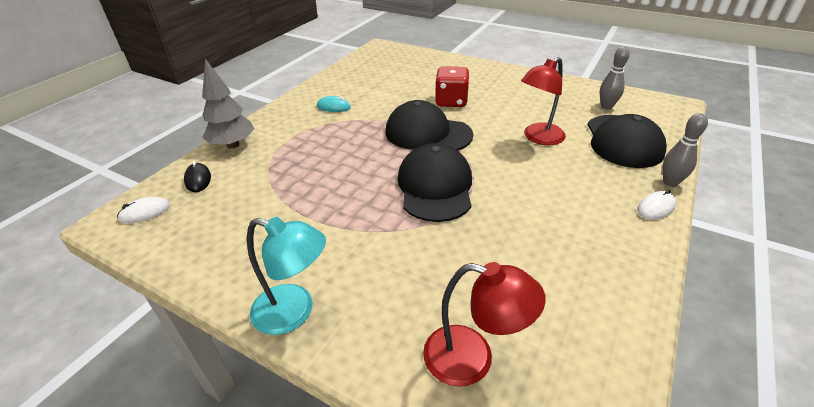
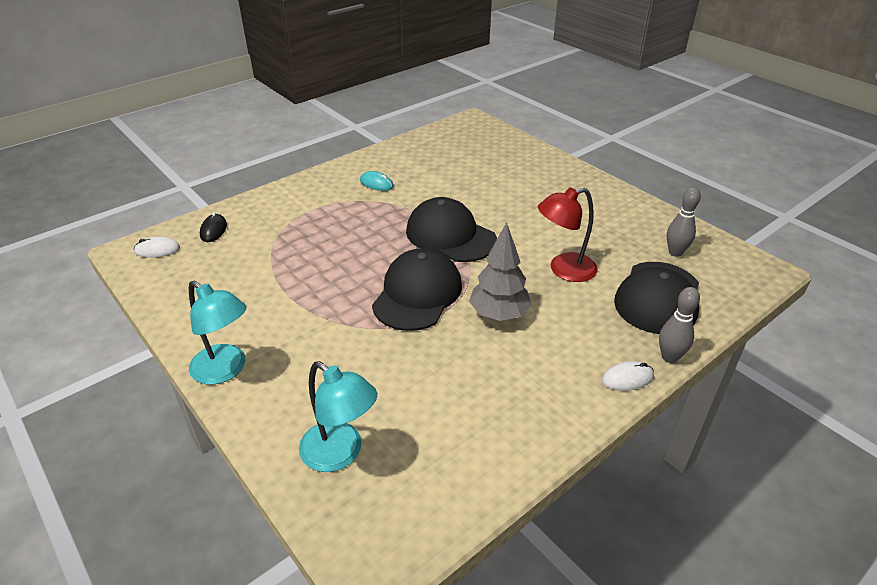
camera: 20 degrees right, 0 degrees up
grey tree [202,59,254,149] -> grey tree moved to [469,222,532,321]
red lamp [423,262,546,387] -> turquoise lamp [299,361,377,472]
red dice [435,66,470,107] -> none

